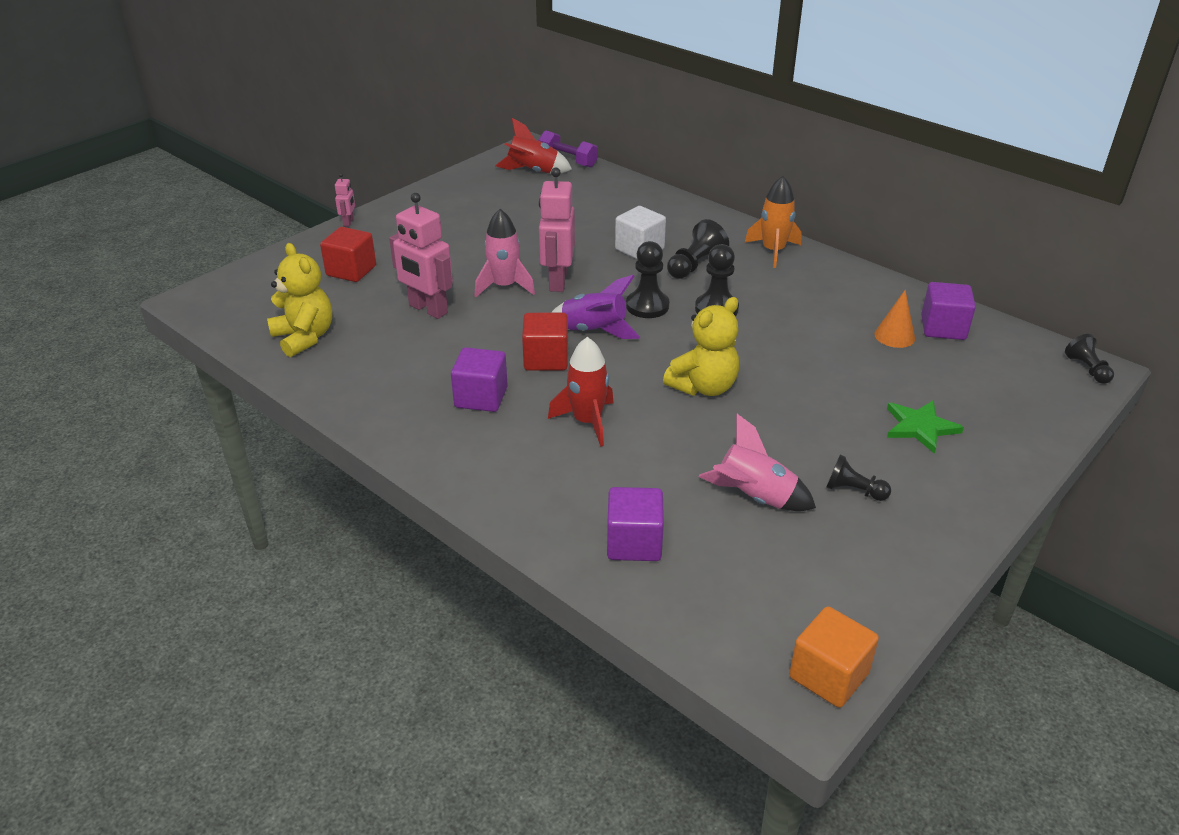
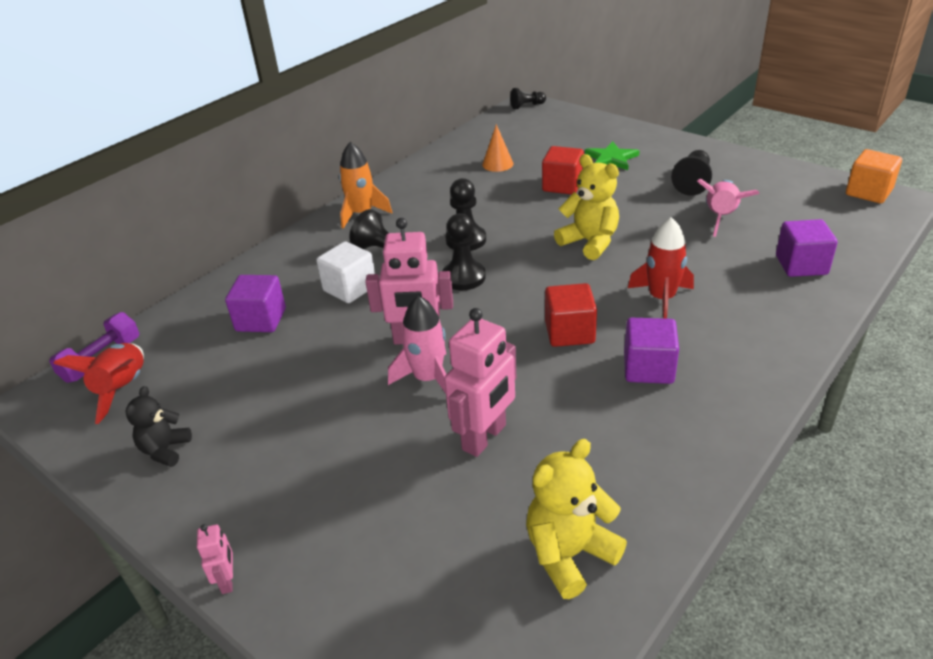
camera: 90 degrees left, 0 degrees up
red cube [320,227,376,282] -> red cube moved to [542,146,584,195]
pink robot [335,173,355,227] -> pink robot turned 75 degrees clockwise [197,524,233,594]
purple rocket [551,275,640,339] -> none
black pawn [826,455,891,501] -> black pawn [671,150,712,196], size x1.52
purple cube [921,282,976,340] -> purple cube moved to [225,275,286,332]
none -> black teddy bear [125,386,192,467]

